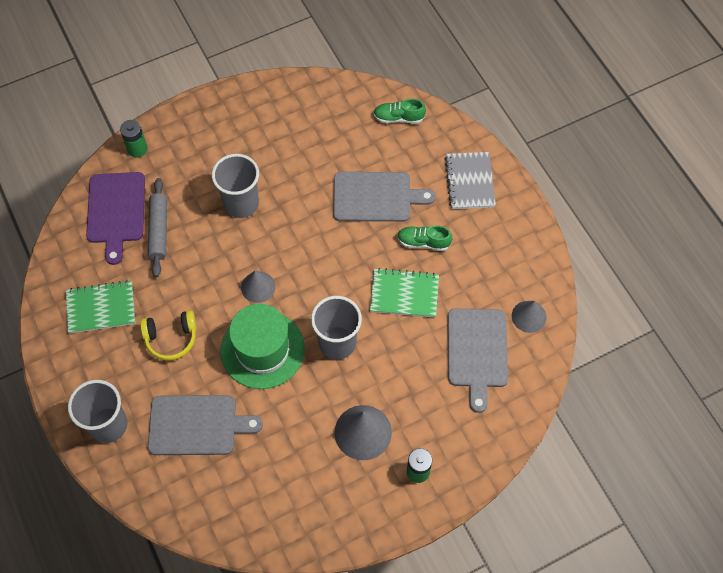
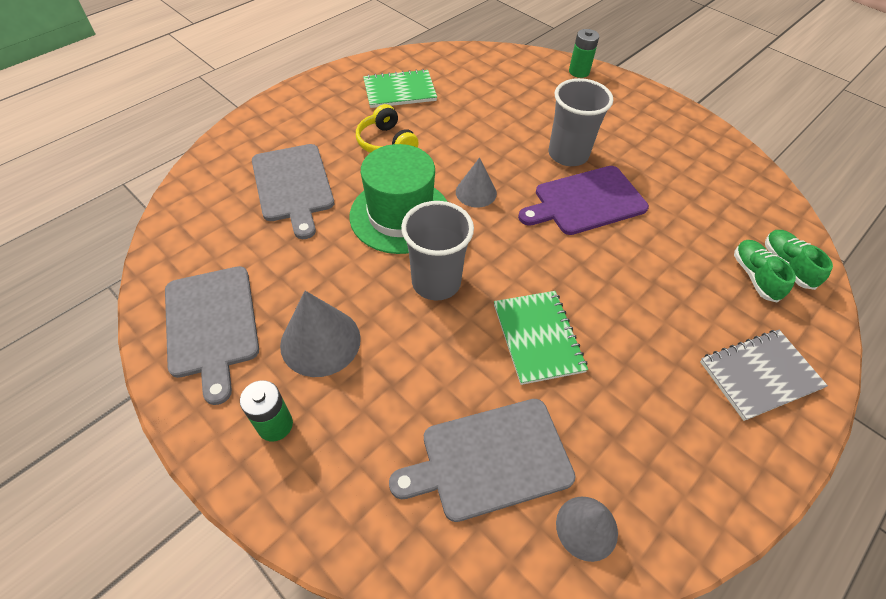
camera: 70 degrees right, 10 degrees down
green notebook [66,280,135,334] -> green notebook turned 75 degrees counterclockwise [363,69,437,108]
grey cup [68,380,128,443] -> none
purple cutting board [86,172,145,265] -> purple cutting board moved to [518,166,649,235]
grey rolling pin [148,178,167,277] -> none
grey cutting board [333,172,436,222] -> grey cutting board moved to [165,266,259,405]
green shoe [397,225,453,251] -> green shoe moved to [734,240,796,303]

